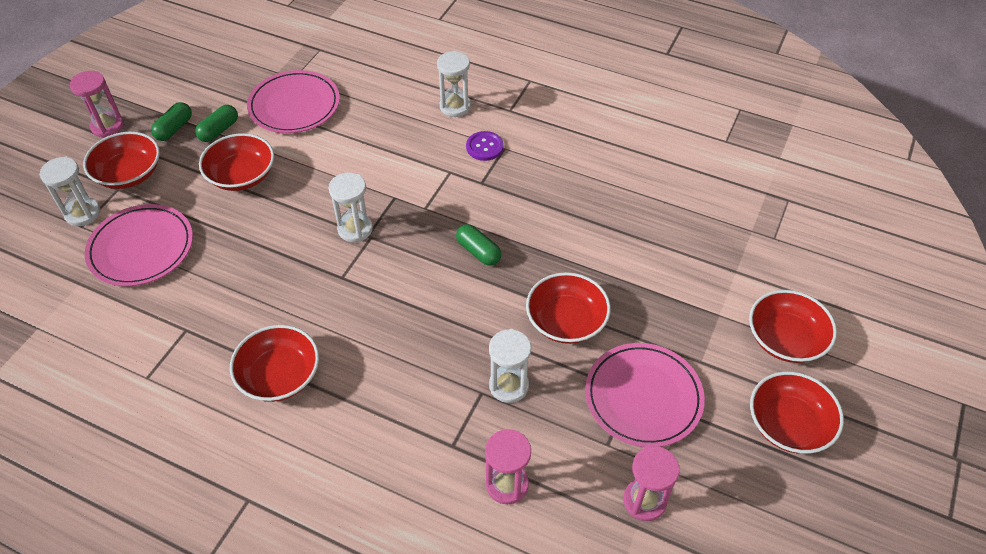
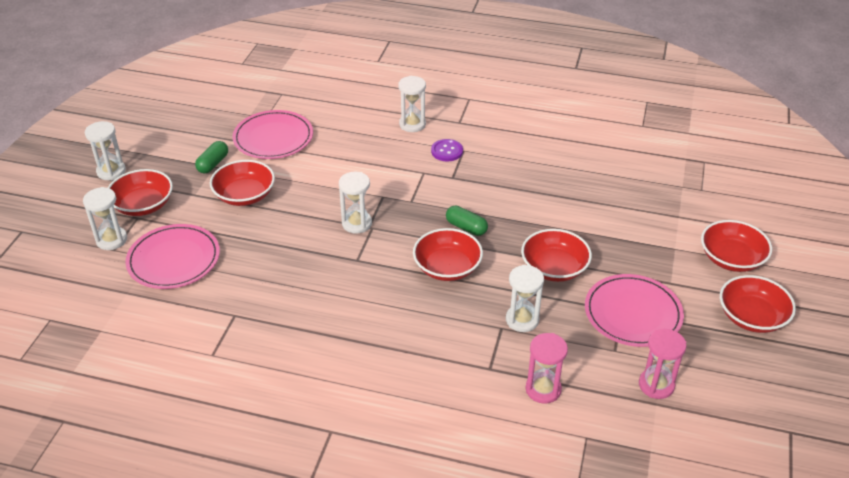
camera: 10 degrees left, 10 degrees down
pink hourglass [70,71,124,138] -> white hourglass [85,121,126,180]
green capsule [151,102,192,141] -> none
red bowl [230,325,319,402] -> red bowl moved to [413,228,483,281]

